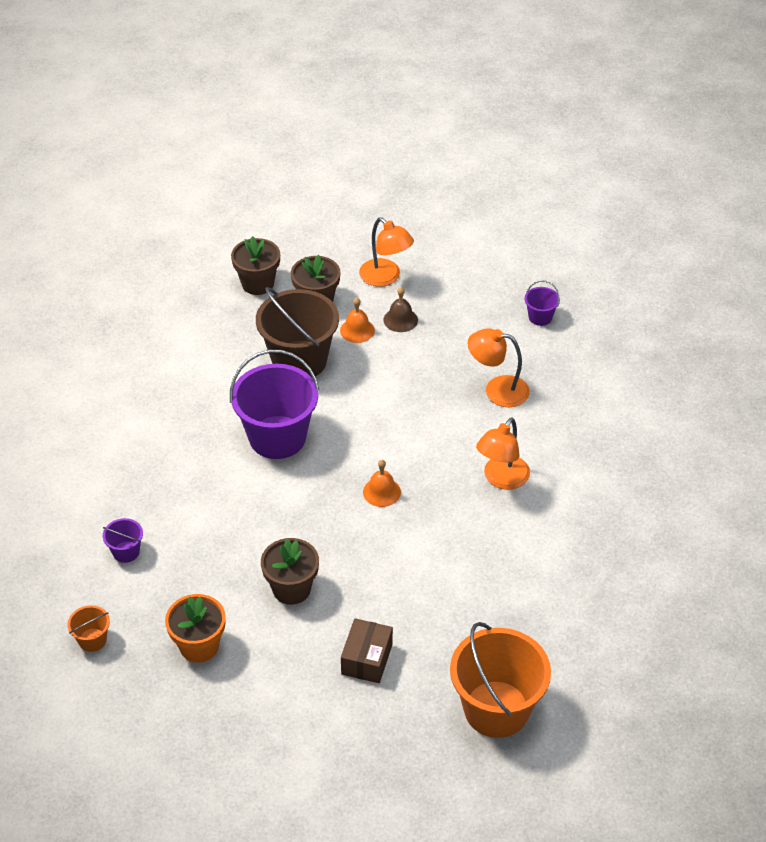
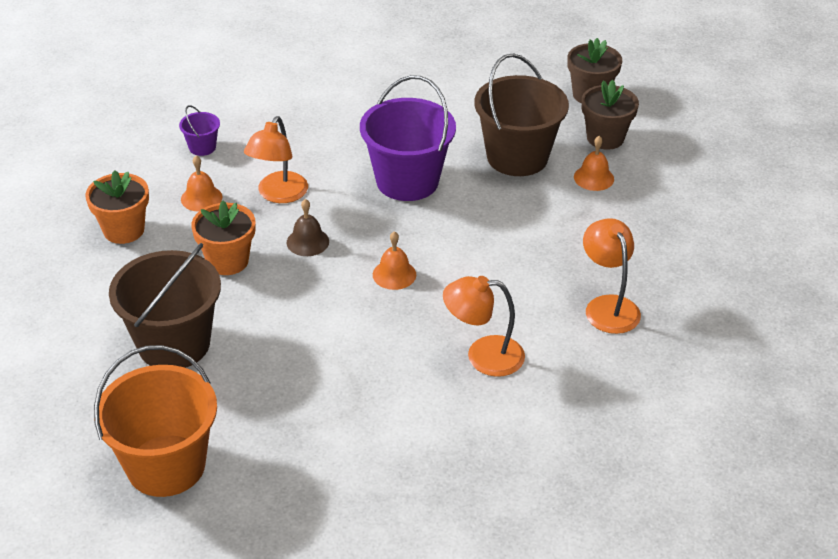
camera: 60 degrees right, 5 degrees down
orange bucket [67,605,110,652] -> none
brown flower pot [261,538,319,605] -> orange flower pot [191,200,255,275]
brown box [341,618,393,683] -> brown bucket [109,243,221,368]
orange lamp [359,218,414,287] -> orange lamp moved to [244,116,308,203]
brown bell [383,287,418,332] -> brown bell moved to [287,199,329,256]
purple bucket [525,280,560,326] -> none
none -> orange bell [181,156,222,212]

